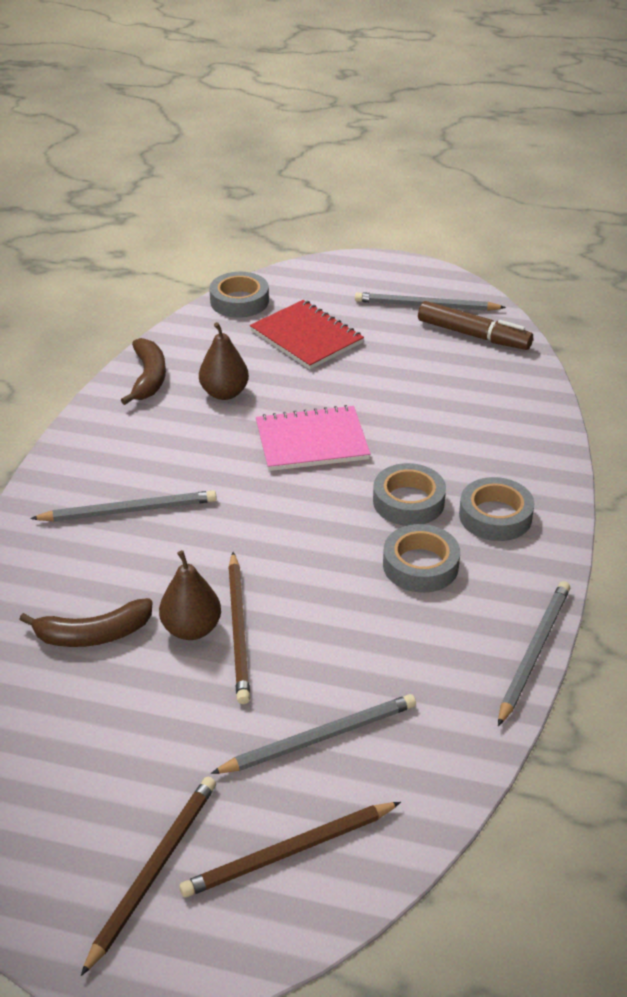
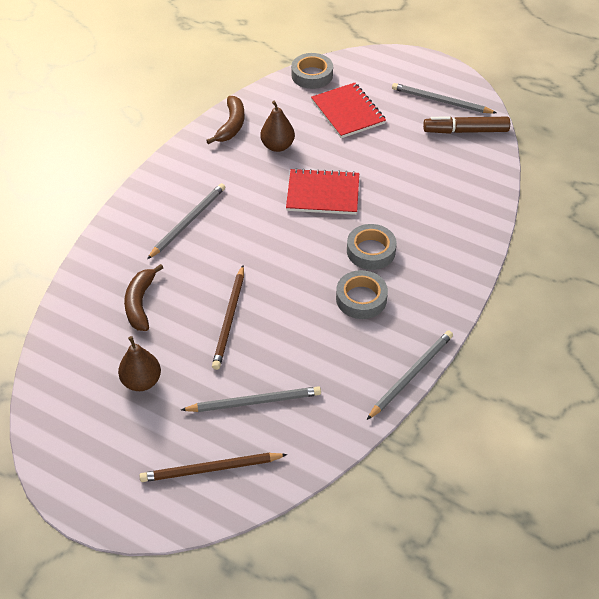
camera: 15 degrees right, 10 degrees up
brown banana [19,598,152,647] -> brown banana turned 90 degrees clockwise [124,264,163,331]
grey pencil [30,490,217,521] -> grey pencil turned 60 degrees counterclockwise [147,183,225,259]
brown pencil [81,777,216,976] -> none
brown pear [159,550,221,640] -> brown pear moved to [118,336,161,391]
pink notebook [256,405,371,471] -> red notebook [286,168,359,215]
brown marker [418,301,533,350] -> brown marker turned 135 degrees clockwise [423,116,510,134]
grey tape [459,477,534,541] -> none

